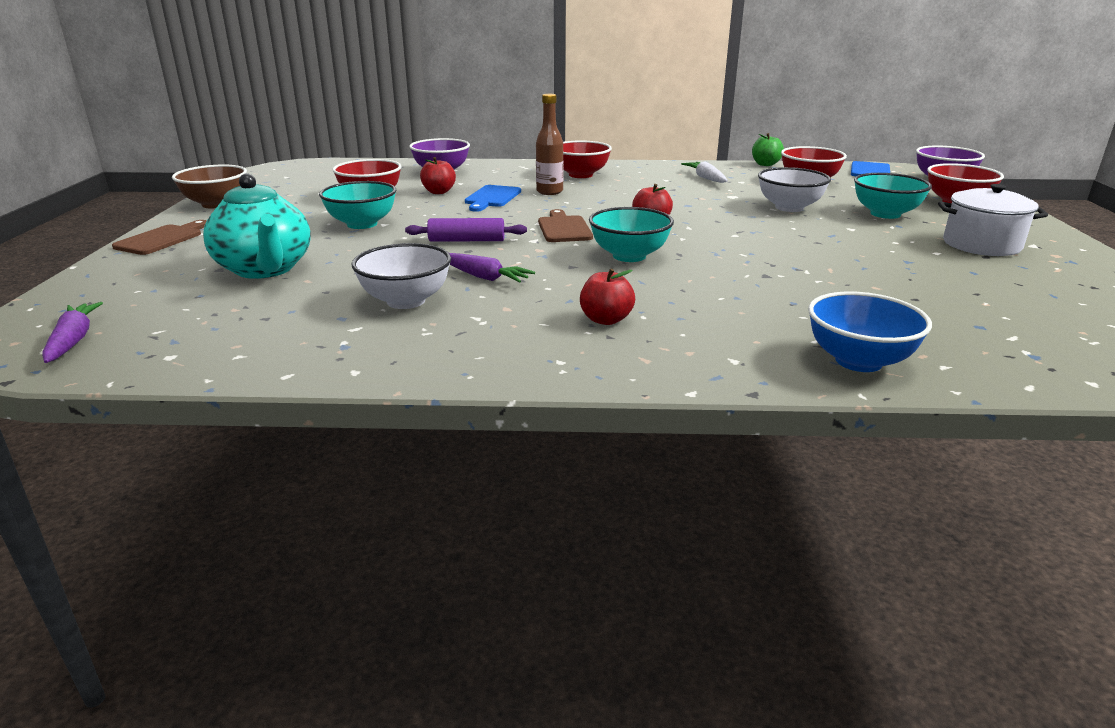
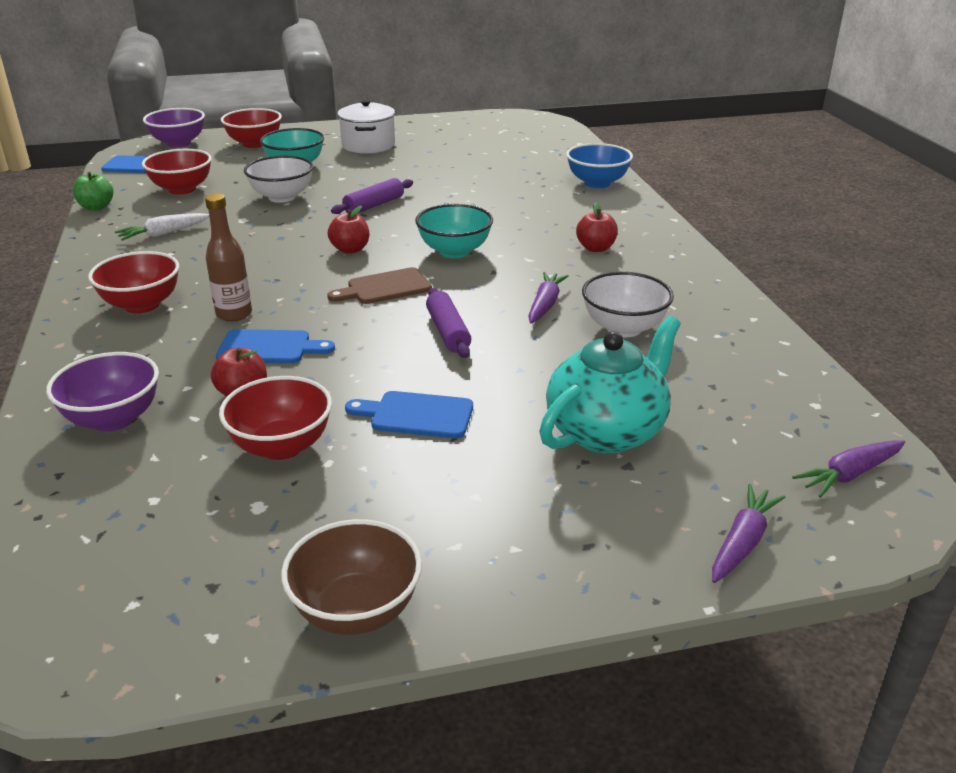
camera: 105 degrees left, 5 degrees up
brown cutting board [112,220,207,255] -> none
turquoise bowl [319,181,396,229] -> blue cutting board [345,391,473,439]
none -> purple rolling pin [331,178,413,214]
none -> purple carrot [712,484,786,583]

